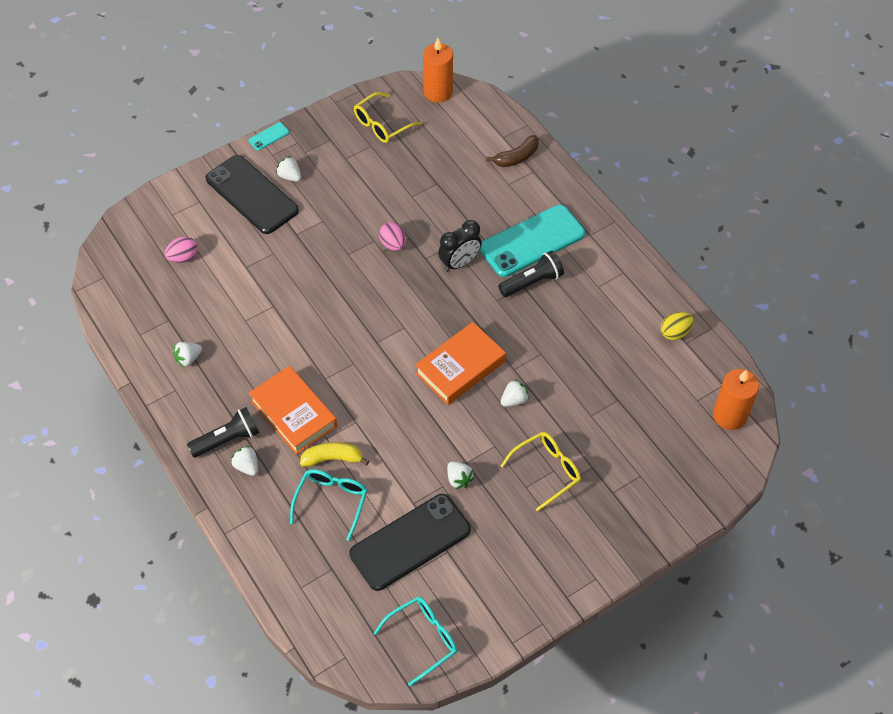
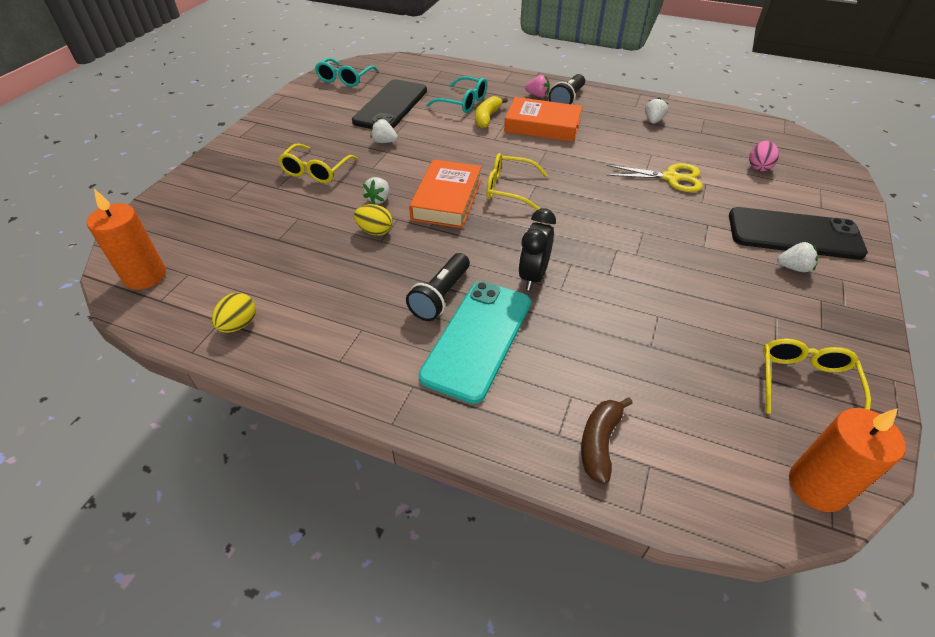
camera: 145 degrees right, 10 degrees down
white strawberry [231,446,258,476] -> pink strawberry [525,75,550,97]
turquoise phone [249,122,289,151] -> none
turquoise glasses [290,469,368,541] -> turquoise glasses turned 45 degrees counterclockwise [426,76,487,113]
yellow banana [300,442,369,467] -> yellow banana turned 150 degrees clockwise [475,96,508,129]
pink egg [379,222,406,251] -> none
none -> yellow egg [354,204,393,236]
none -> yellow glasses [486,153,548,210]
none -> yellow scissors [606,163,703,192]

